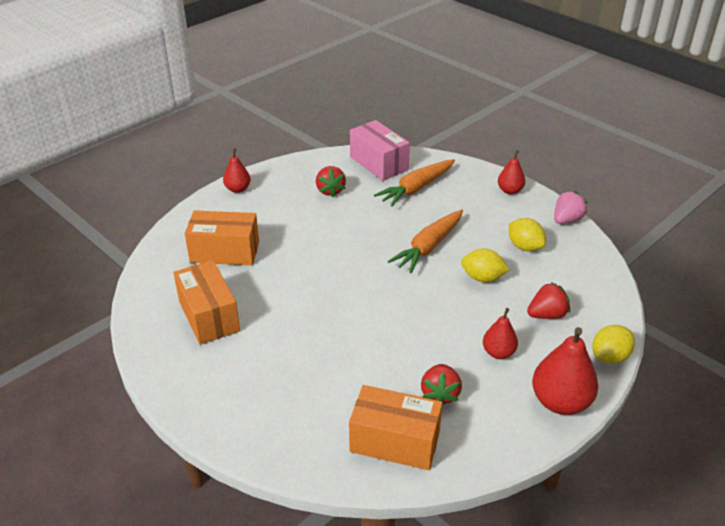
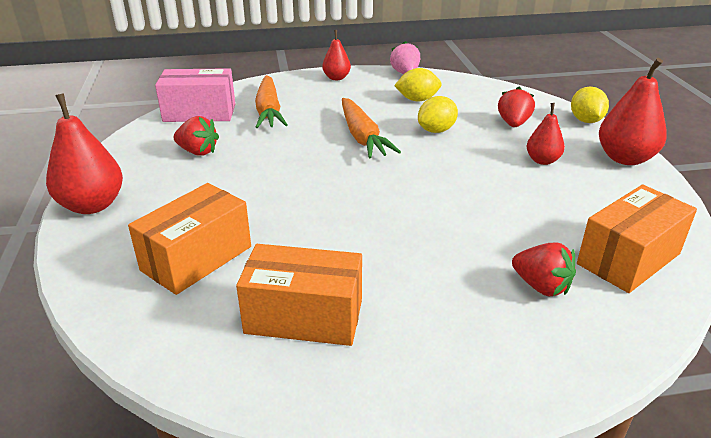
camera: 55 degrees left, 5 degrees down
red pear [223,148,251,193] -> red pear [46,93,123,214], size x1.71
red strawberry [421,364,462,406] -> red strawberry moved to [512,243,576,296]

